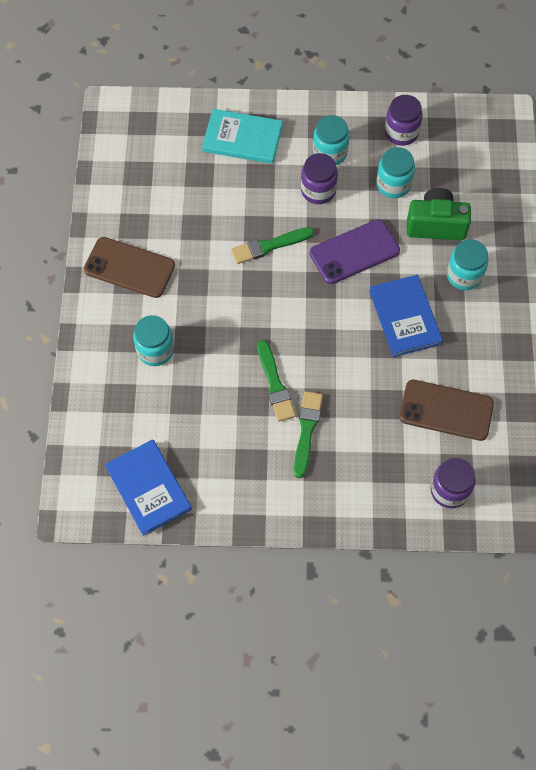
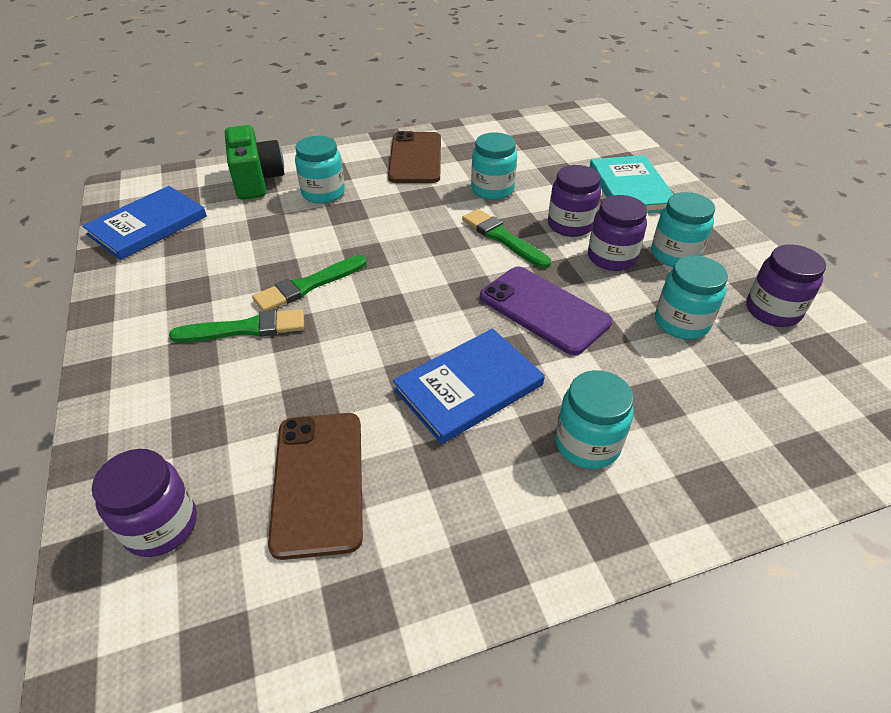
camera: 70 degrees right, 20 degrees down
green camera [407,188,471,240] -> green camera moved to [225,125,285,200]
none -> turquoise jar [471,132,517,200]
none -> purple jar [548,165,601,237]

